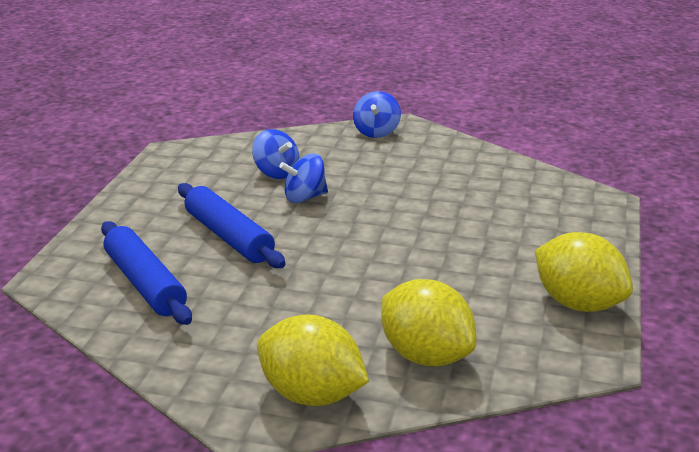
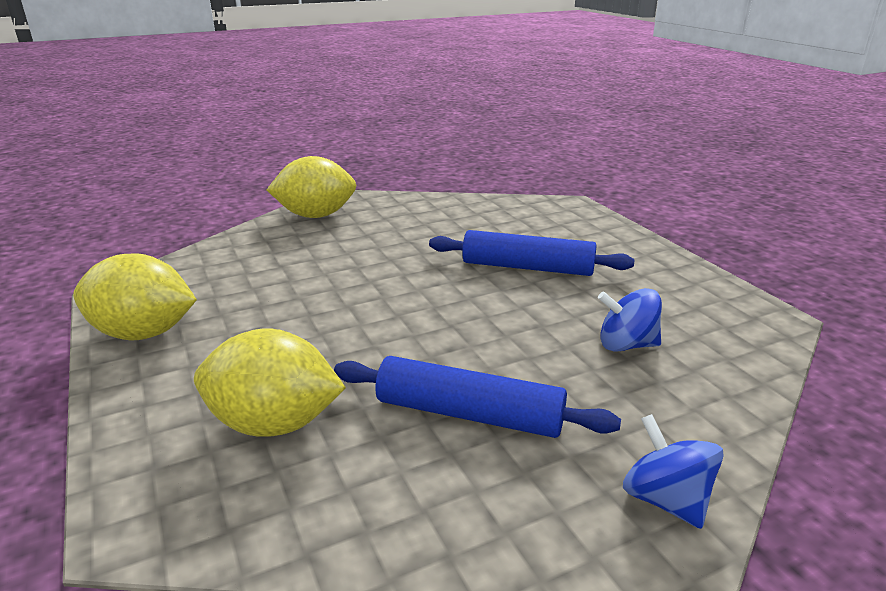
camera: 140 degrees right, 0 degrees up
blue rolling pin [101,221,192,325] -> blue rolling pin moved to [334,356,621,438]
blue spinning top [279,153,328,203] -> none
yellow lemon [381,279,476,366] -> yellow lemon moved to [194,328,346,437]

